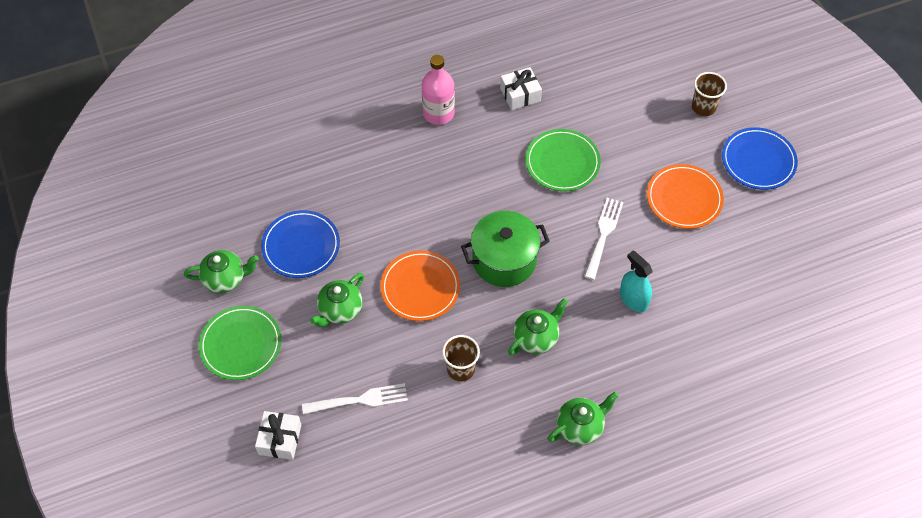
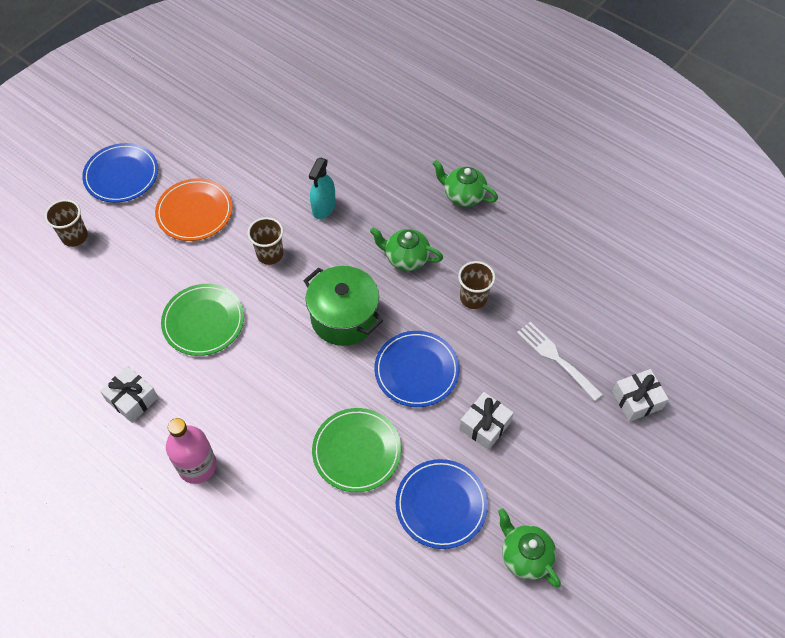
camera: 120 degrees left, 0 degrees up
green plate [199,306,281,380] -> green plate moved to [312,408,401,492]
green teapot [310,273,364,327] -> white gift [459,392,514,450]
orange plate [380,250,460,321] -> blue plate [374,331,460,407]
white fork [584,198,623,280] -> brown cup [247,217,283,265]

